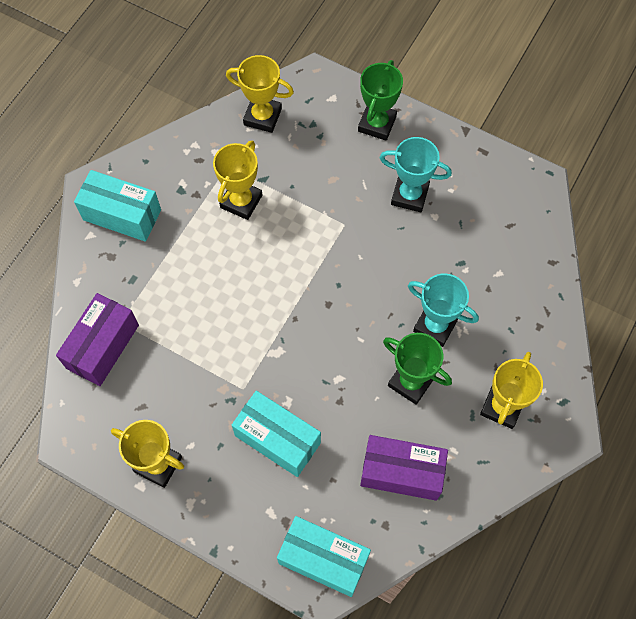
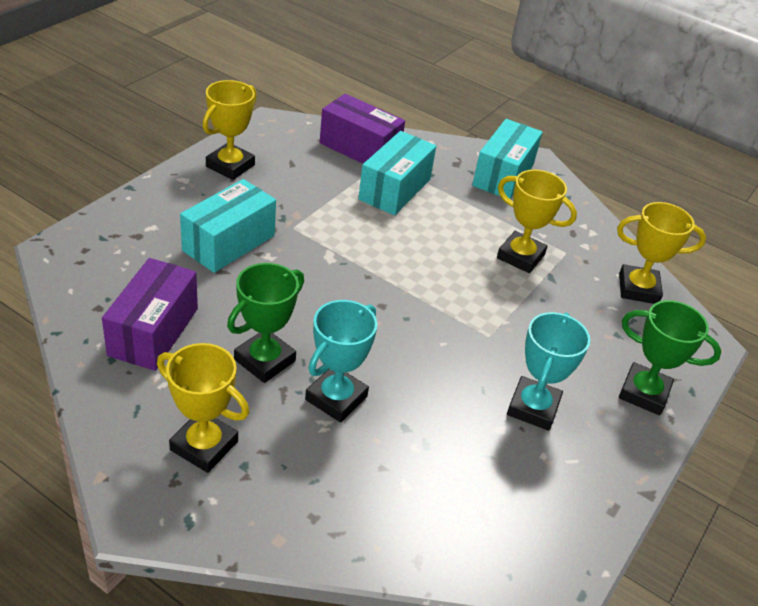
camera: 90 degrees right, 25 degrees down
yellow trophy [226,55,294,133] -> yellow trophy turned 75 degrees clockwise [617,202,706,304]
turquoise box [277,516,371,597] -> turquoise box moved to [358,131,436,215]

